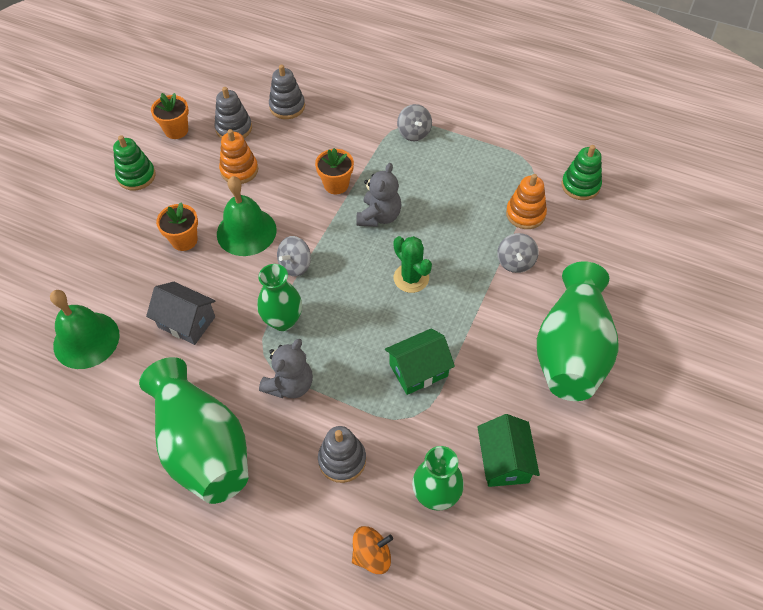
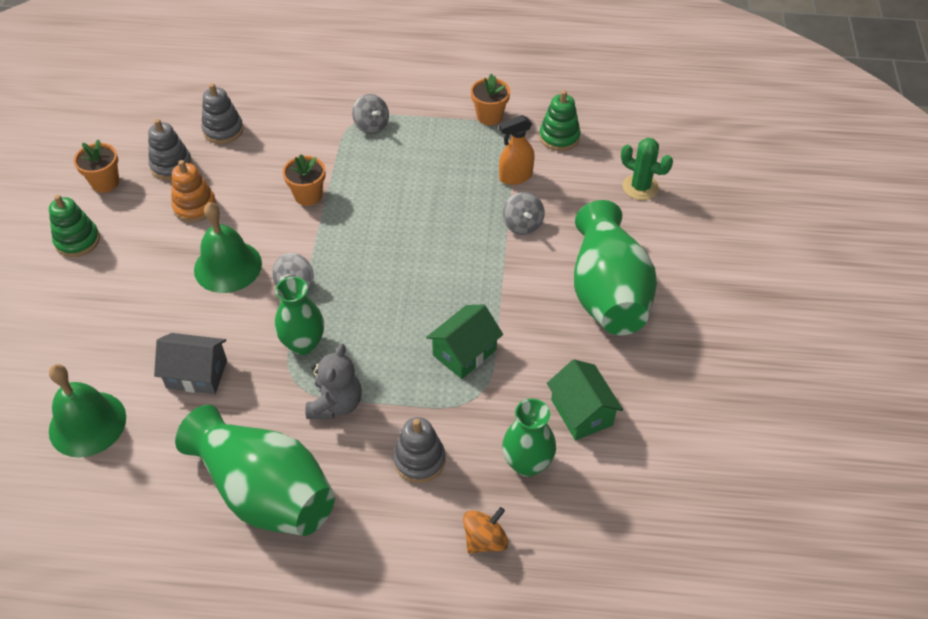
camera: 20 degrees left, 5 degrees down
orange flower pot [156,202,198,251] -> orange flower pot moved to [471,73,510,125]
grey teddy bear [356,163,401,227] -> none
green cactus [393,236,432,293] -> green cactus moved to [621,138,673,200]
orange stacking toy [506,174,547,229] -> orange spray bottle [499,115,535,185]

